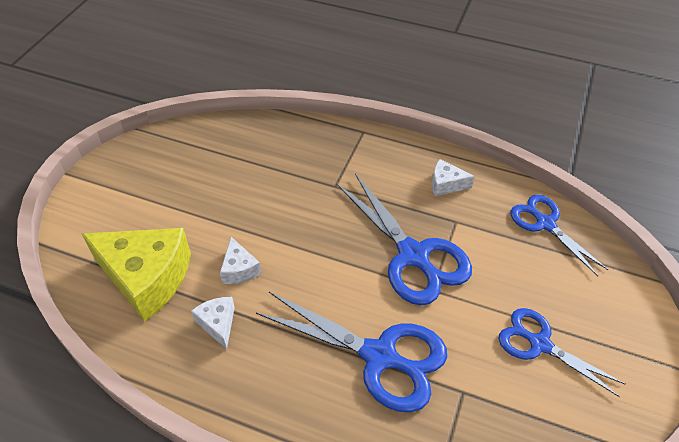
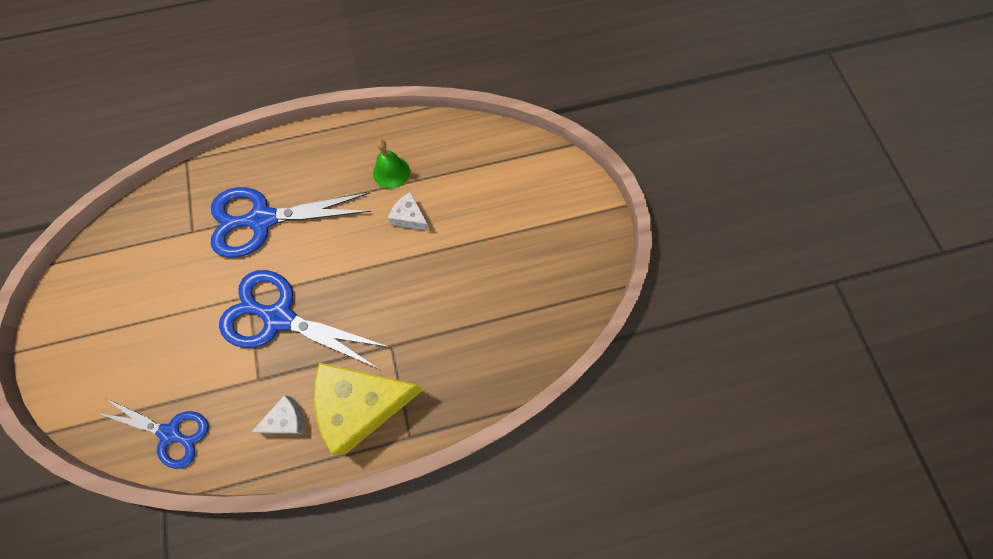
camera: 145 degrees right, 20 degrees up
yellow cheese [82,228,191,322] -> yellow cheese moved to [314,363,423,455]
white cheese [191,297,235,349] -> green bell [373,140,410,189]
blue scissors [499,308,625,397] -> none

